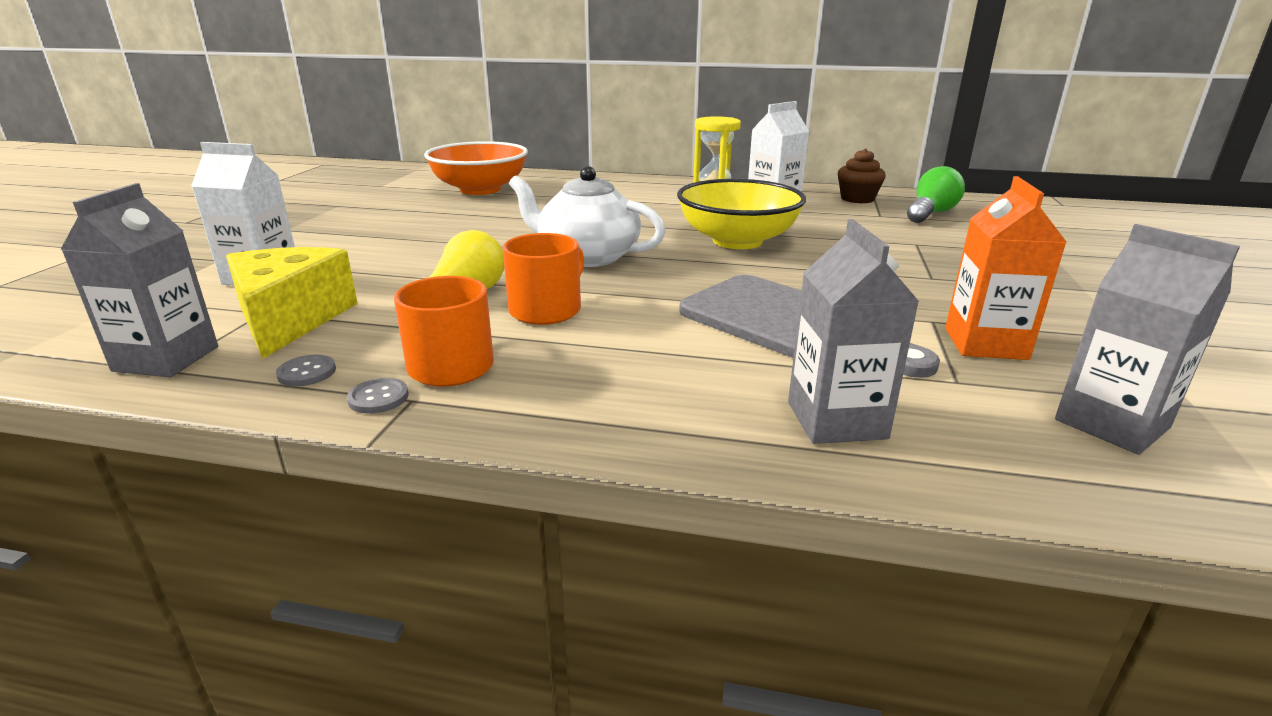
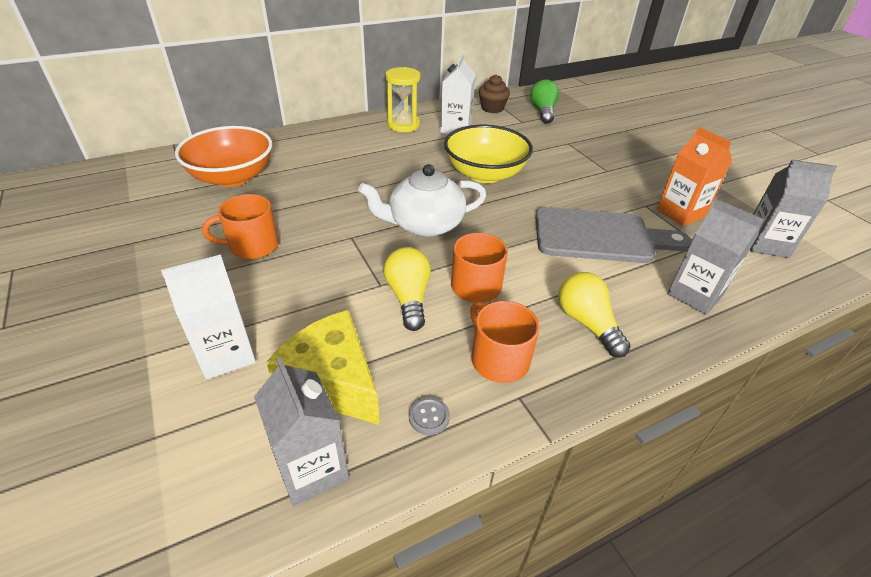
camera: 40 degrees left, 15 degrees up
grey button [347,378,409,414] -> none
none -> orange mug [202,194,279,259]
none -> yellow light bulb [558,272,631,358]

